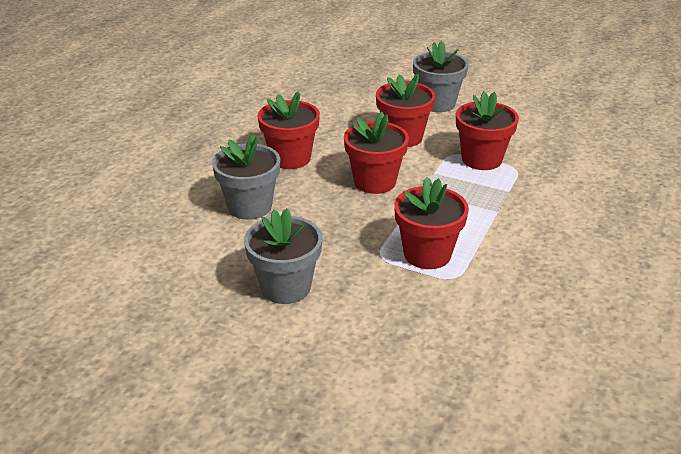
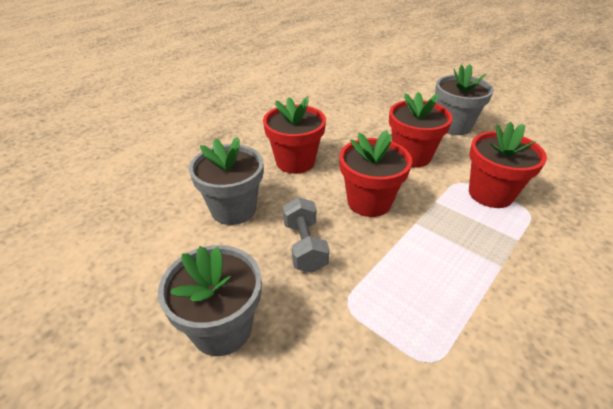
camera: 15 degrees right, 5 degrees up
red flower pot [394,177,469,269] -> none
none -> grey dumbbell [283,197,329,273]

